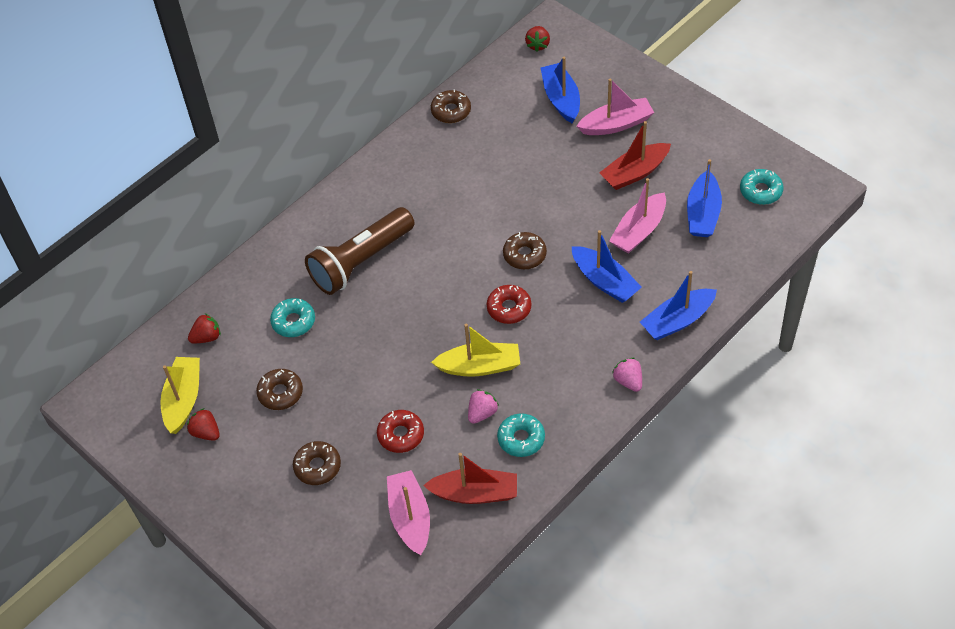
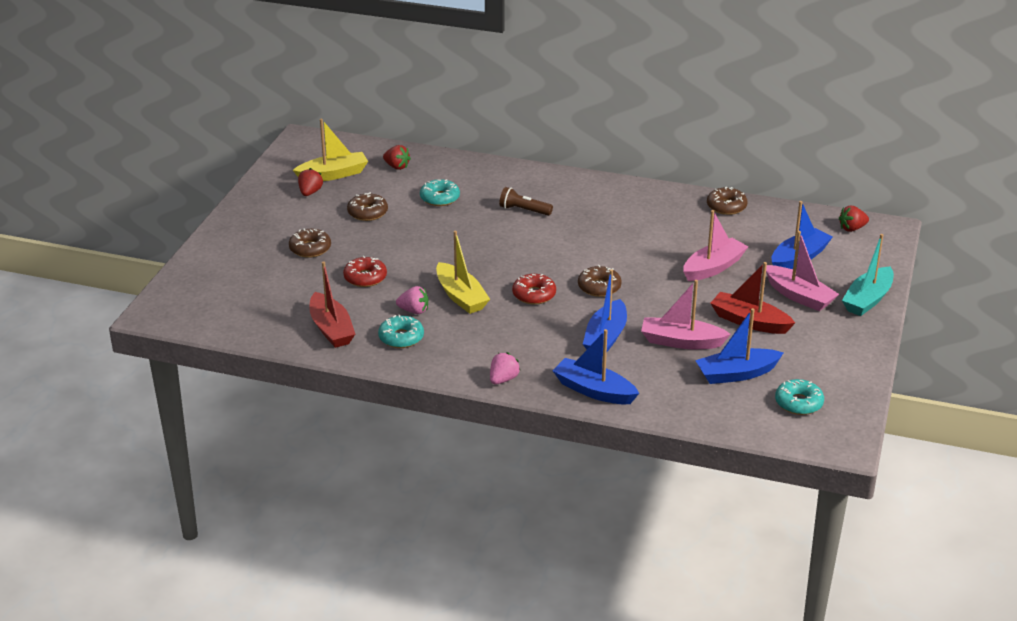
camera: 60 degrees right, 20 degrees down
brown flashlight [305,207,415,295] -> brown flashlight [499,187,553,216], size x0.48
pink boat [387,470,430,555] -> pink boat moved to [683,210,749,281]
none -> turquoise boat [842,234,894,316]

